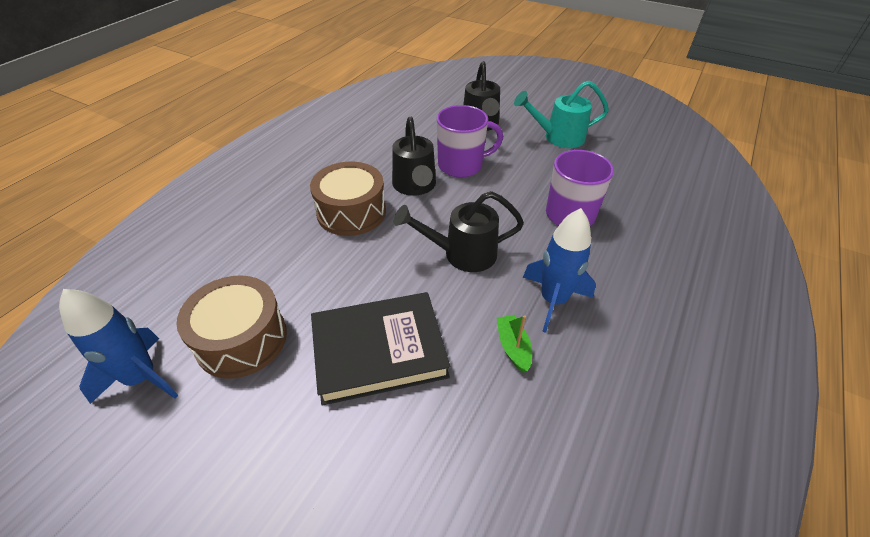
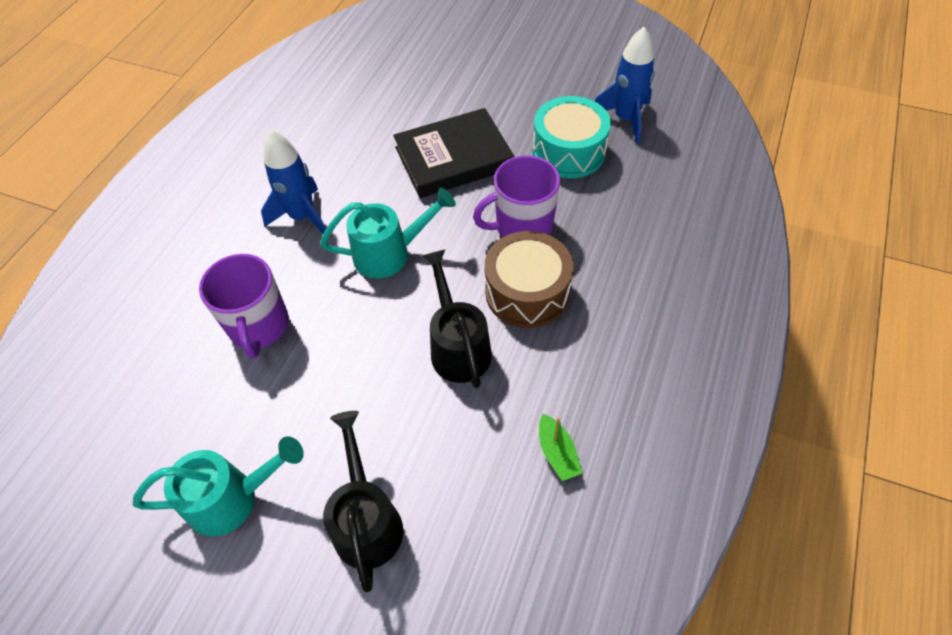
camera: 175 degrees right, 10 degrees up
brown drum [176,275,287,379] -> turquoise drum [532,96,611,178]
black watering can [394,191,524,272] -> turquoise watering can [320,188,456,278]
purple mug [437,105,503,178] -> purple mug moved to [473,155,560,237]
green boat [497,315,532,373] -> green boat moved to [539,414,582,481]

